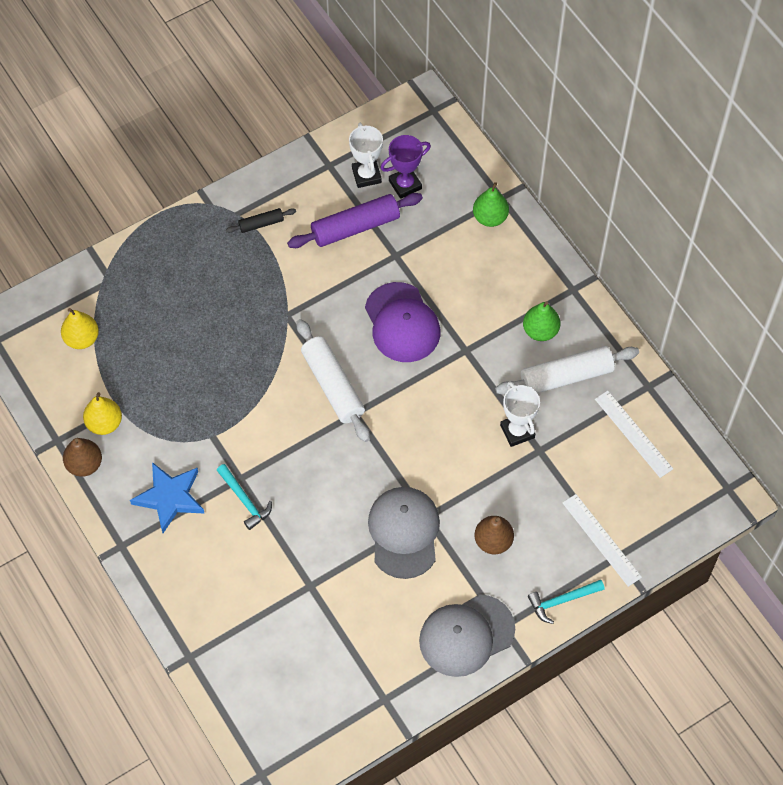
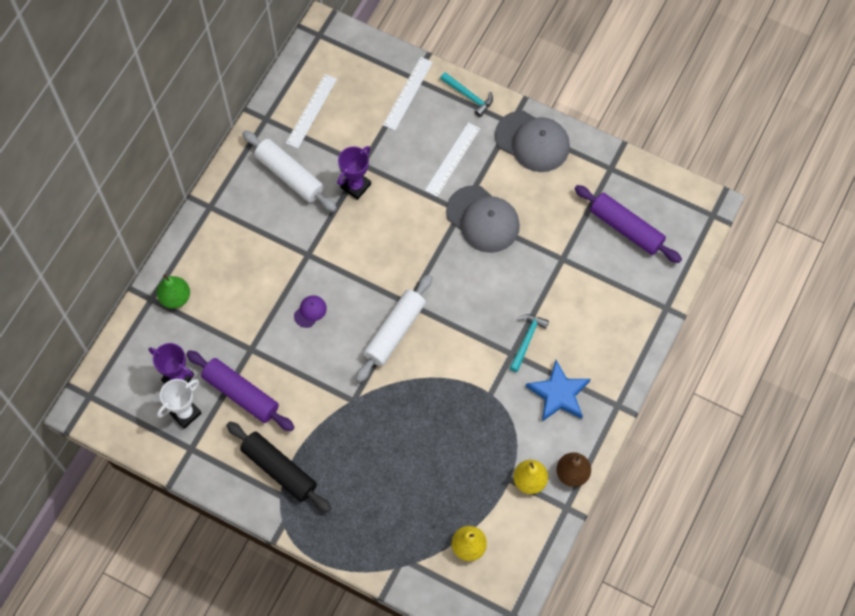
camera: 120 degrees left, 5 degrees up
black rolling pin [226,208,296,233] -> black rolling pin [226,422,332,512], size x1.97
purple cap [365,282,440,362] -> purple cap [294,295,327,328], size x0.44
grey cap [368,487,440,579] -> grey cap turned 105 degrees counterclockwise [446,185,520,253]
brown pear [474,516,514,554] -> white ruler [425,122,480,197]
white trophy [500,381,540,447] -> purple trophy [337,146,371,200]
green pear [523,302,560,341] -> none
none -> purple rolling pin [575,185,682,263]

